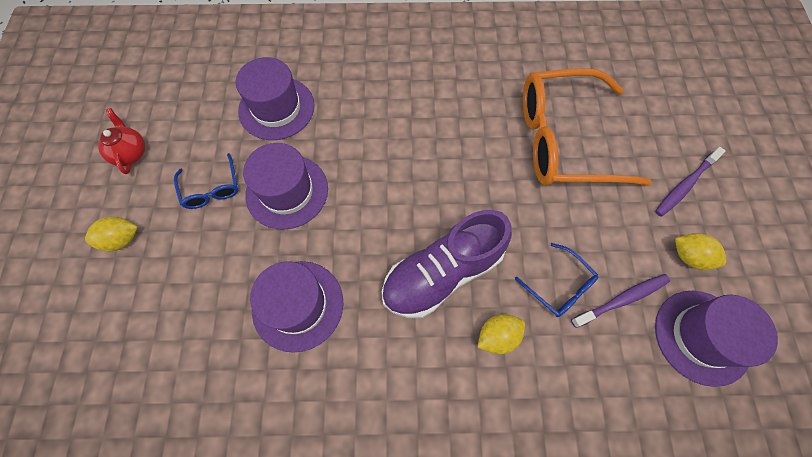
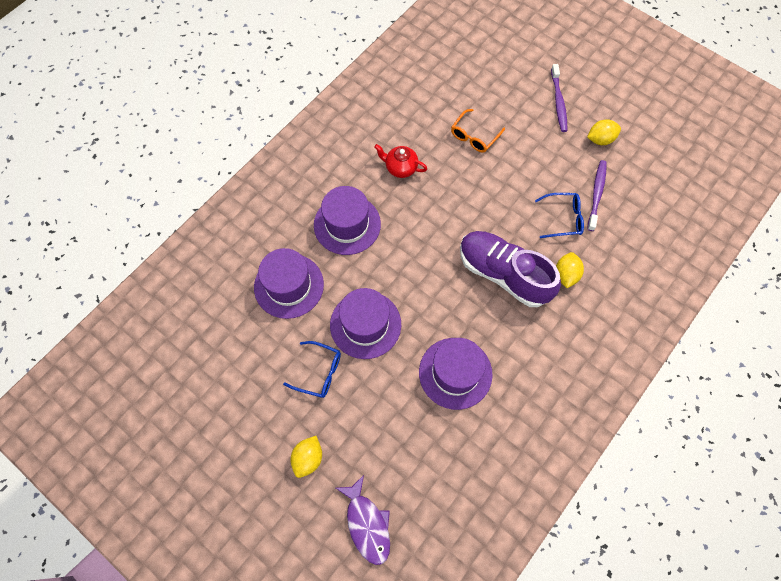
camera: 50 degrees left, 0 degrees up
red teapot [98,108,145,174] -> red teapot moved to [374,144,427,178]
purple shoe [382,210,512,318] -> purple shoe turned 120 degrees clockwise [460,231,561,307]
orange glasses [523,68,652,186] -> orange glasses [451,109,505,152], size x0.44
purple hat [655,291,778,387] -> purple hat moved to [314,186,381,255]
none -> purple fish [336,475,390,565]

